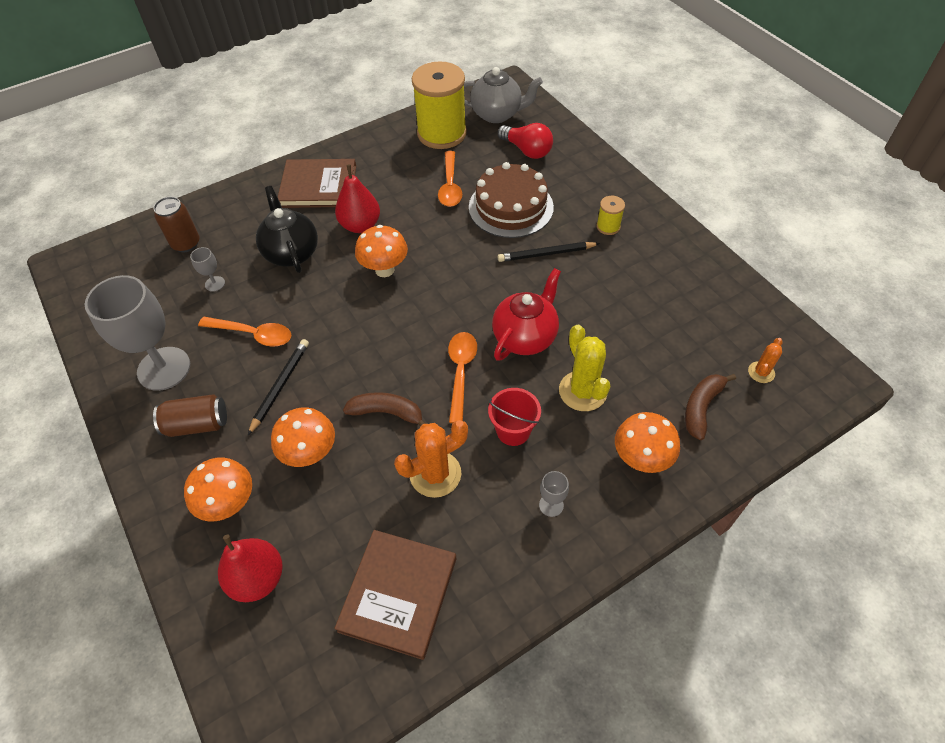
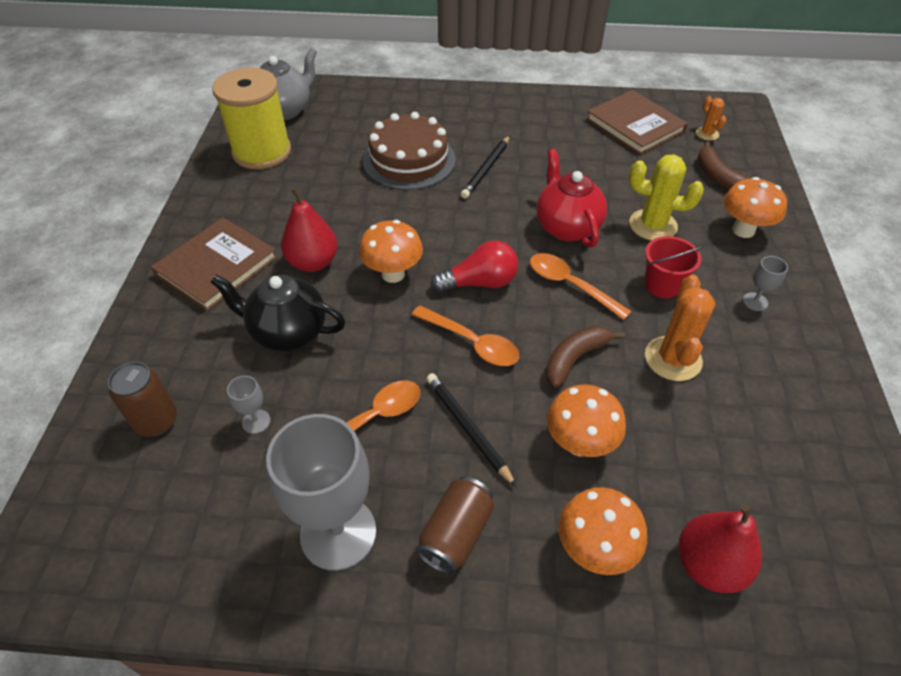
camera: 55 degrees left, 5 degrees down
brown book [334,530,456,660] -> brown book moved to [586,90,688,155]
orange spoon [438,151,462,207] -> orange spoon moved to [412,305,519,366]
red light bulb [498,123,553,159] -> red light bulb moved to [430,241,518,293]
yellow spool [596,196,625,235] -> none

